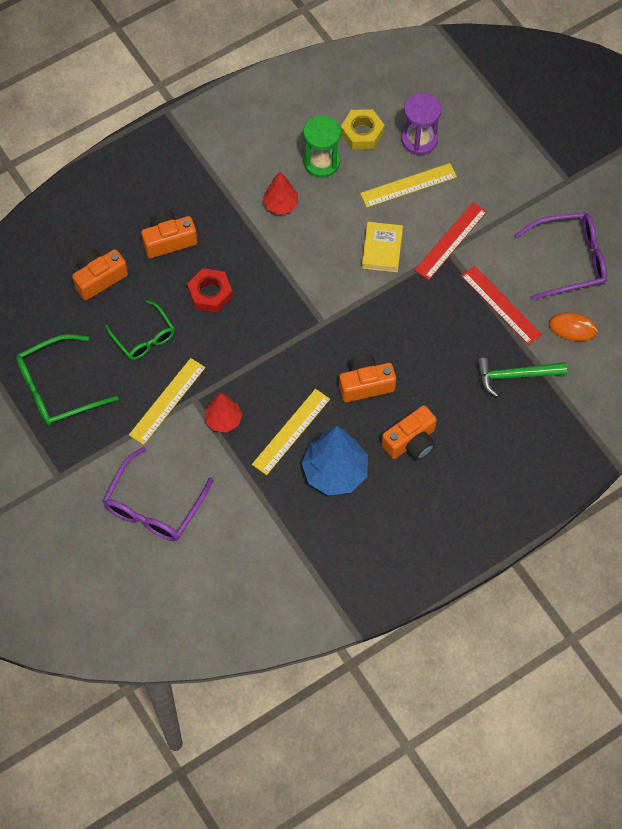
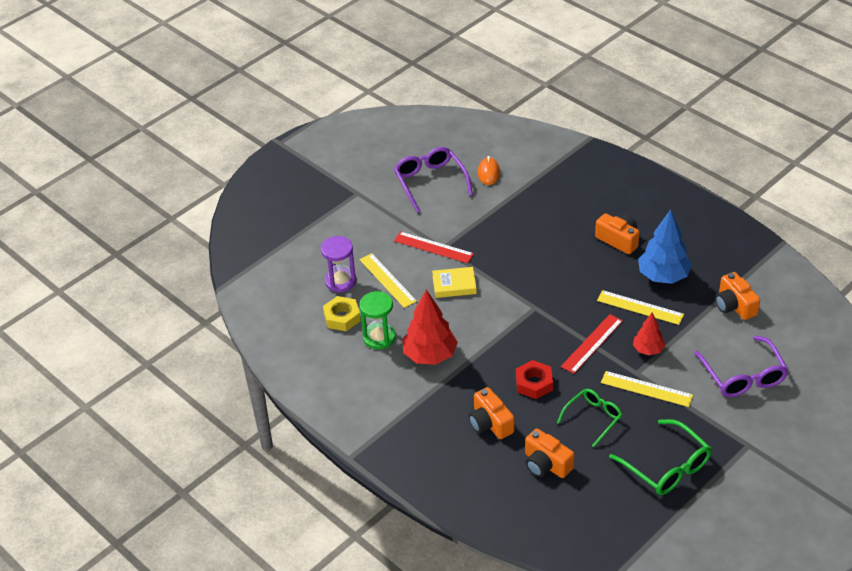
camera: 100 degrees left, 20 degrees down
purple glasses [103,447,213,541] -> purple glasses turned 60 degrees clockwise [694,336,789,397]
red tree [263,172,298,214] -> red tree [402,289,458,365], size x1.73
orange camera [339,354,396,402] -> orange camera moved to [715,272,760,320]
red ruler [461,266,542,345] -> red ruler moved to [561,314,623,374]
green hammer [476,358,567,397] -> none

